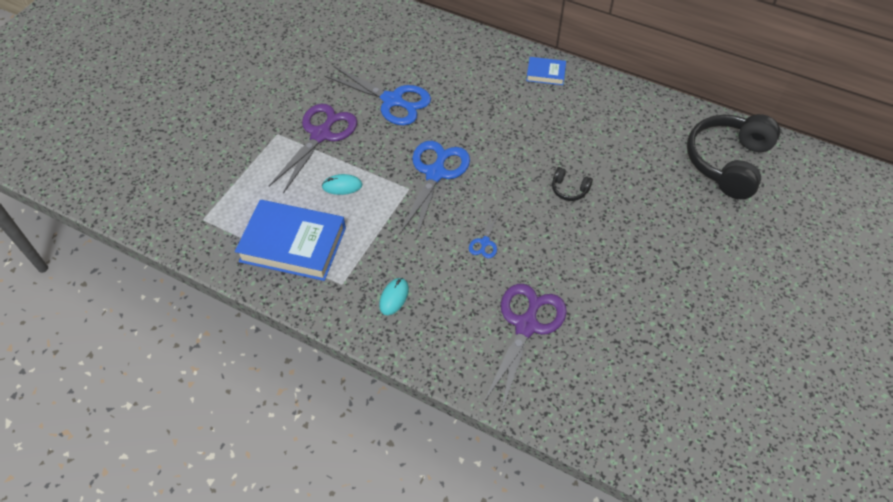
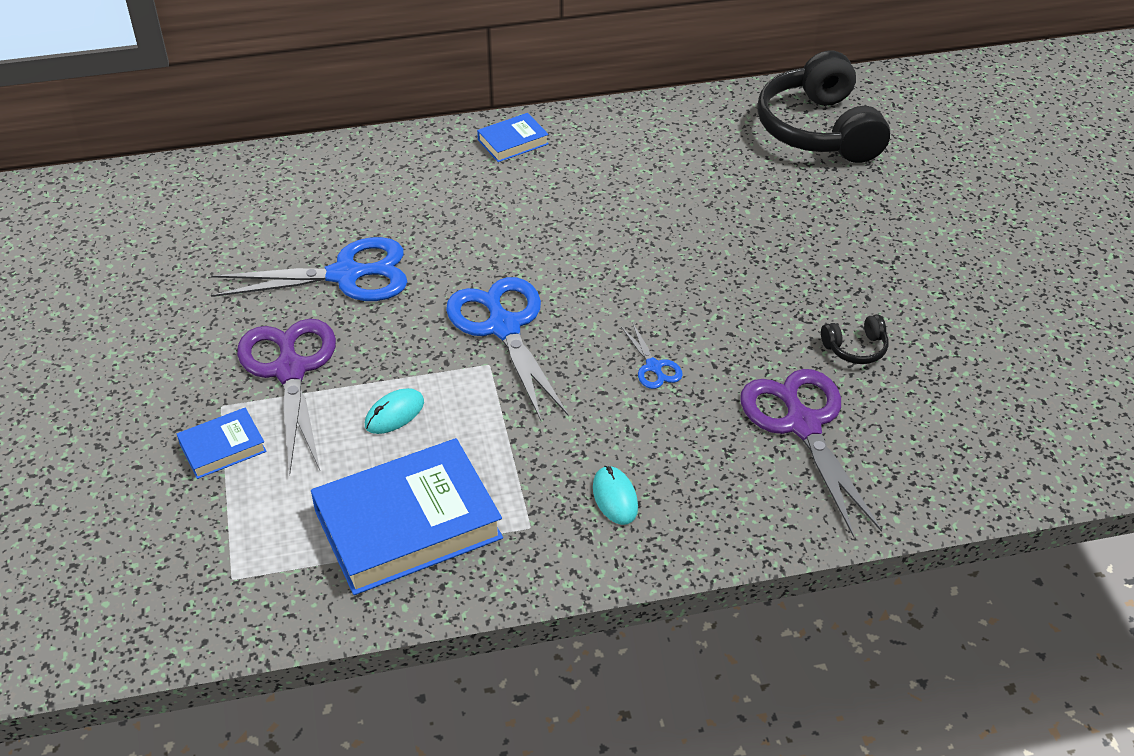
camera: 40 degrees left, 10 degrees down
black headphones [552,167,593,201] -> black headphones moved to [821,314,889,364]
none -> blue book [177,408,267,479]

